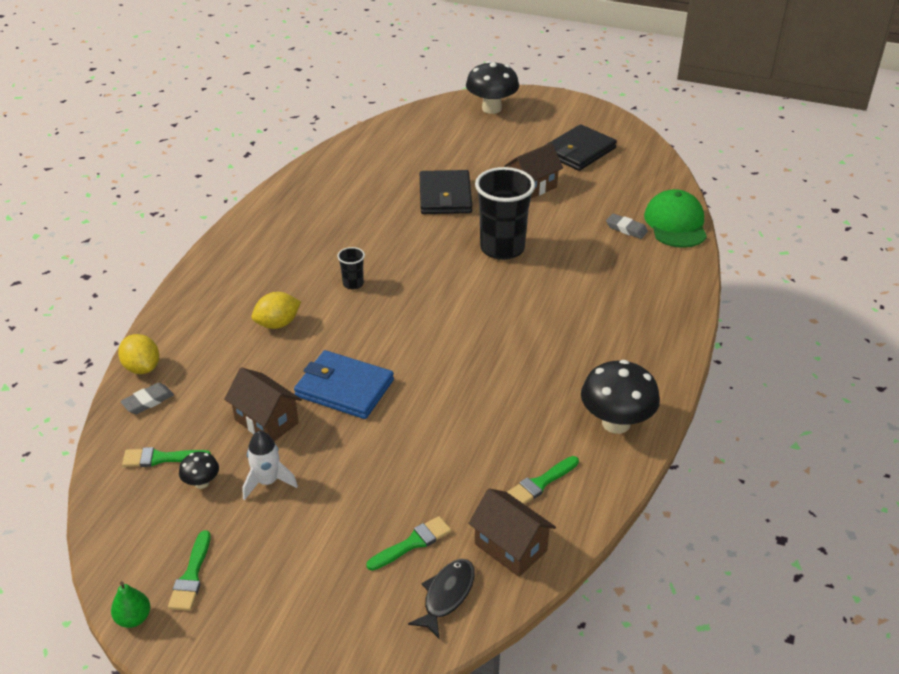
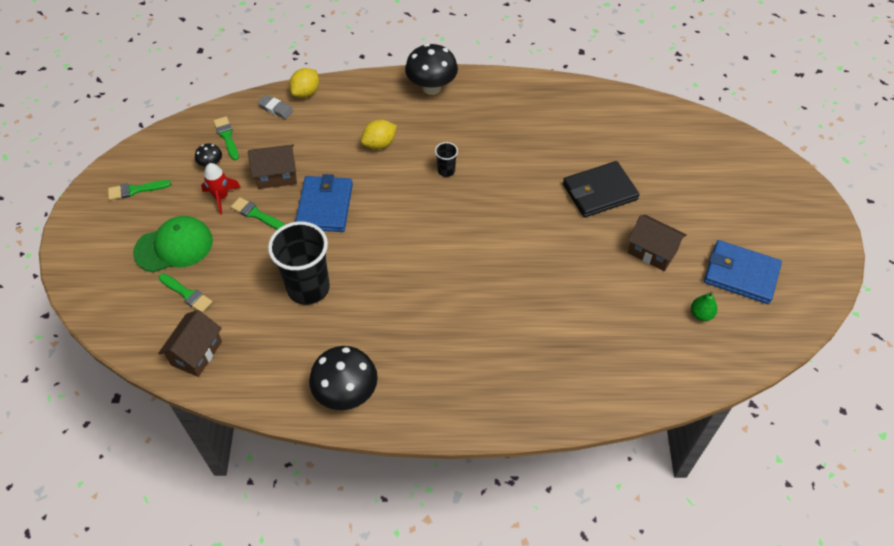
camera: 70 degrees right, 15 degrees up
green pear [111,581,150,628] -> green pear moved to [691,292,717,321]
brown house [224,367,302,441] -> brown house turned 60 degrees clockwise [248,145,297,189]
white rocket [242,431,298,500] -> red rocket [201,163,241,215]
yellow lemon [252,292,301,329] -> yellow lemon turned 75 degrees counterclockwise [361,120,397,149]
black fish [408,559,475,638] -> none
black mushroom [466,61,519,114] -> black mushroom moved to [405,44,458,95]
black cup [475,167,535,260] -> black cup moved to [268,222,330,305]
green brush [507,456,579,504] -> green brush moved to [231,197,285,230]
black wallet [544,124,617,171] -> blue wallet [704,240,782,304]
grey eraser [606,214,648,239] -> none
green cap [644,189,707,248] -> green cap moved to [133,216,213,272]

